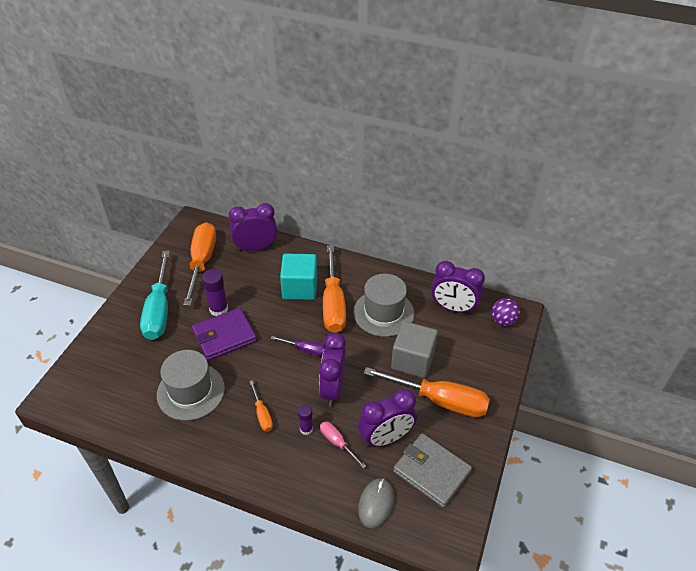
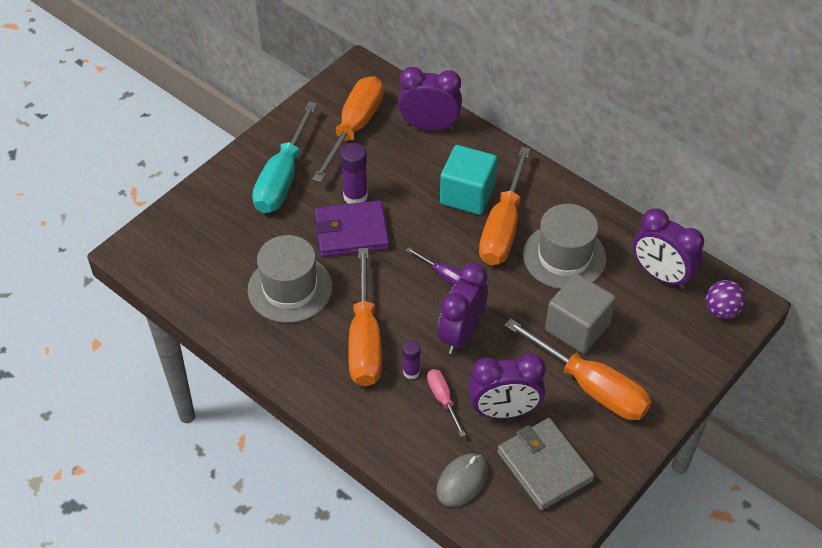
camera: 20 degrees right, 5 degrees up
orange screwdriver [249,380,273,432] -> orange screwdriver [348,248,382,386], size x2.10

